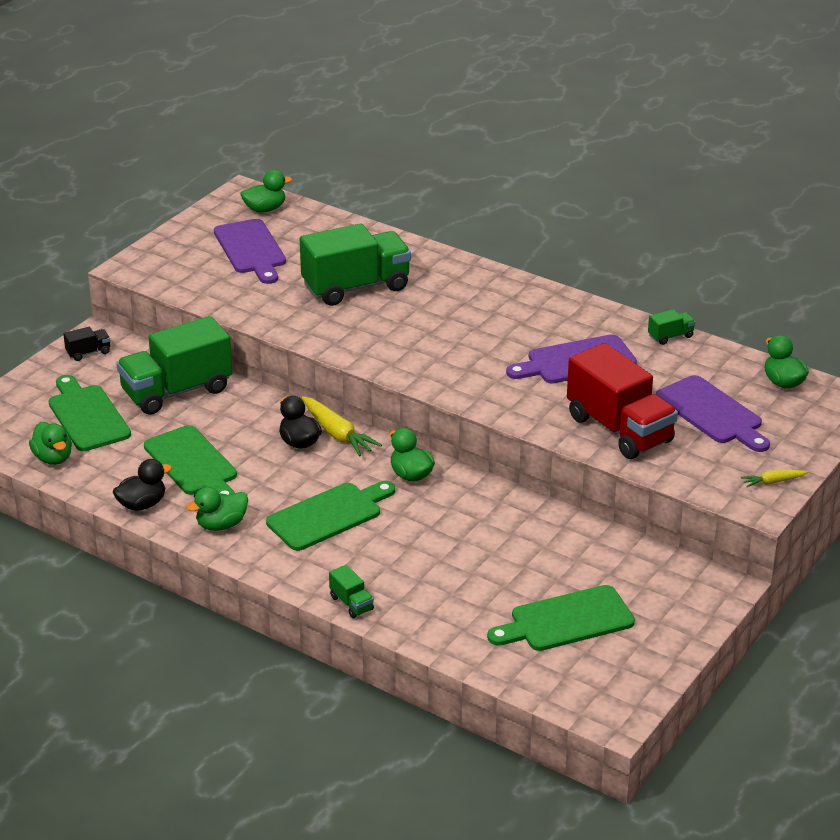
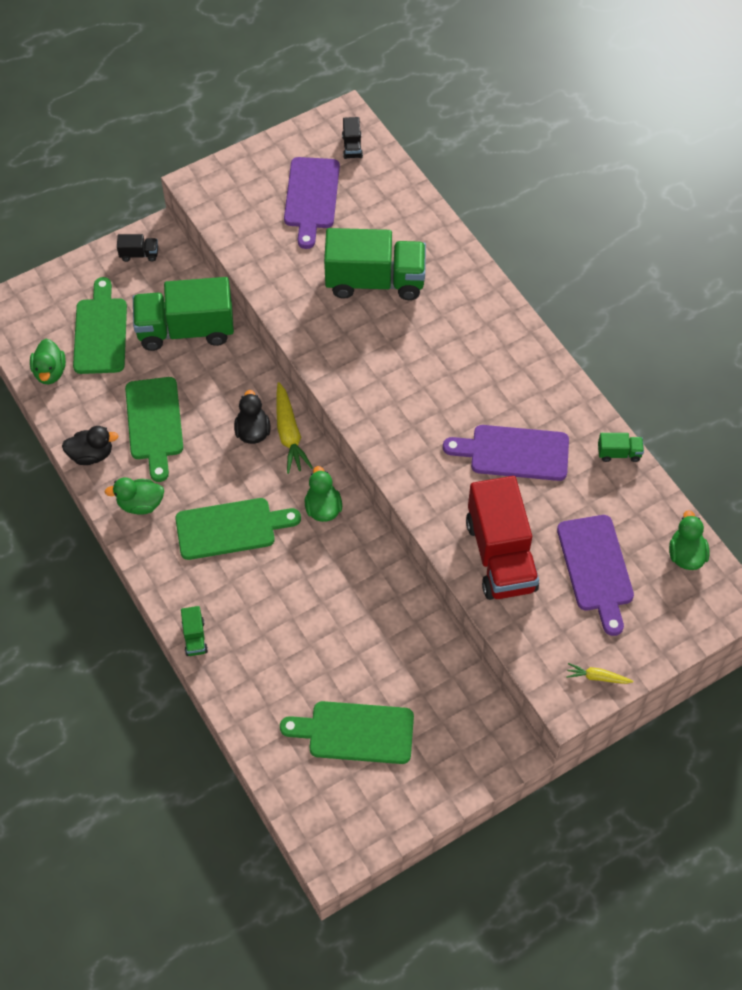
camera: 25 degrees right, 25 degrees up
green duck [240,170,292,213] -> black truck [342,117,363,159]

